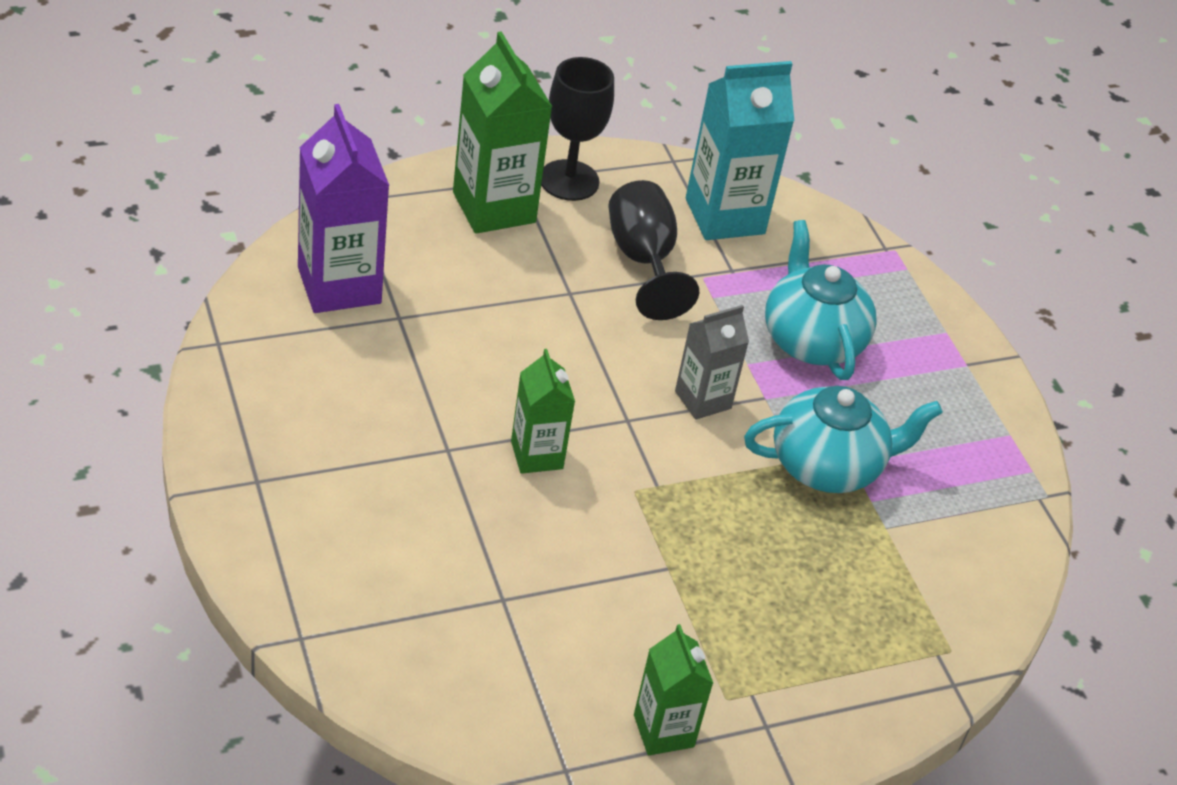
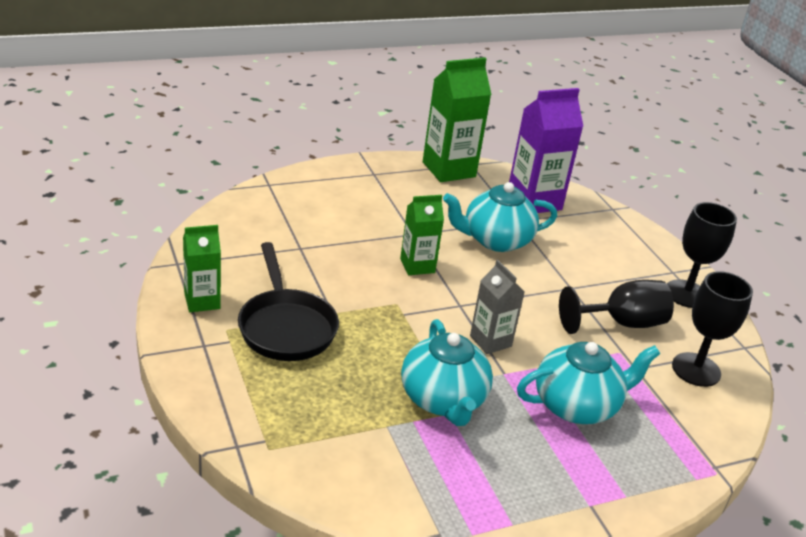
camera: 90 degrees right, 10 degrees down
green carton [453,31,552,234] -> green carton moved to [423,57,492,182]
turquoise carton [686,61,794,240] -> black goblet [672,271,753,387]
none -> black pan [238,242,339,361]
none -> turquoise teapot [443,182,557,252]

